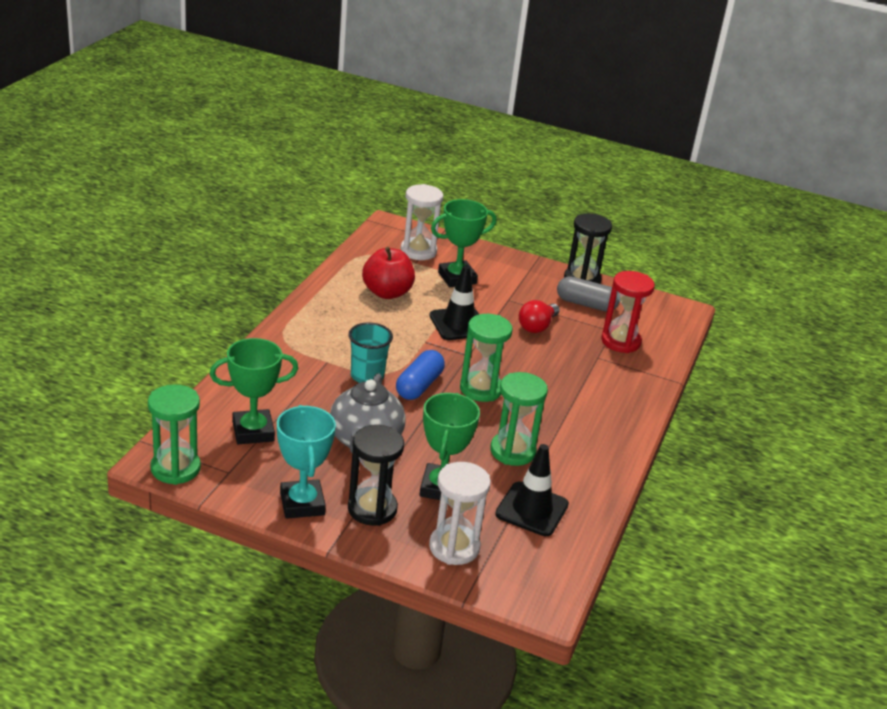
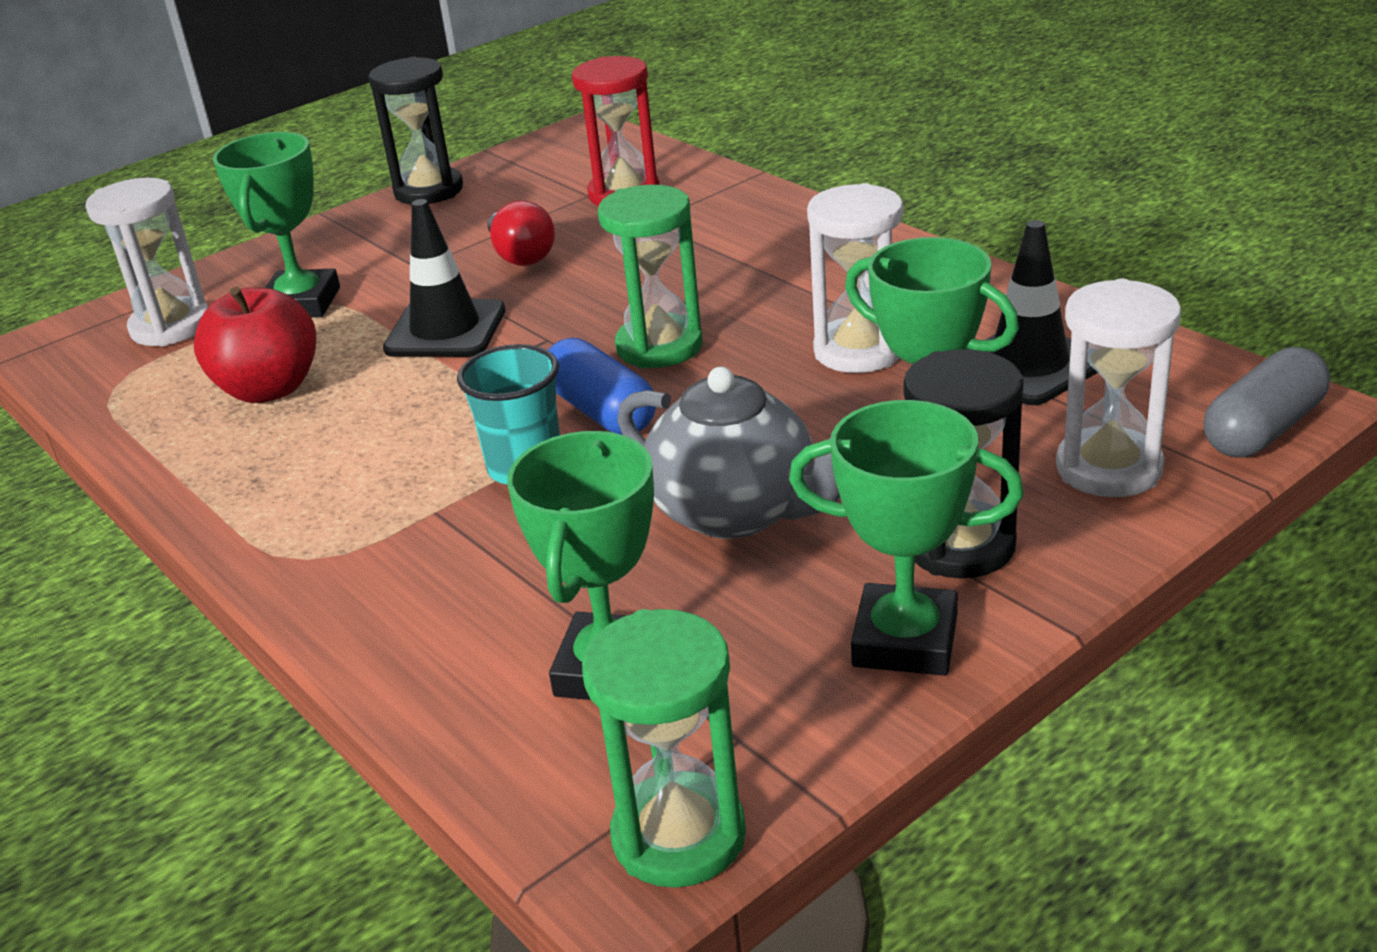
camera: 55 degrees left, 0 degrees up
turquoise trophy [277,405,336,519] -> green trophy [789,400,1024,676]
green hourglass [490,372,548,466] -> white hourglass [807,183,903,373]
grey capsule [557,276,620,312] -> grey capsule moved to [1204,347,1330,458]

